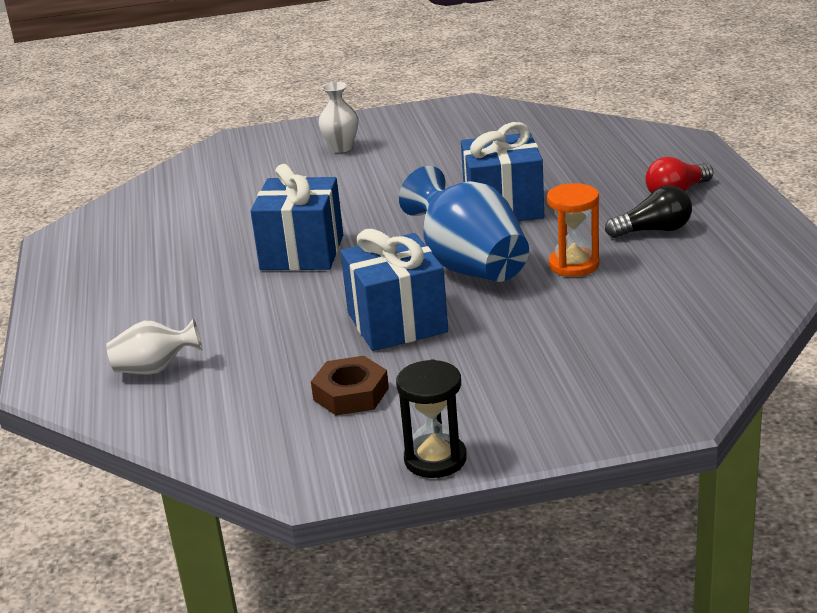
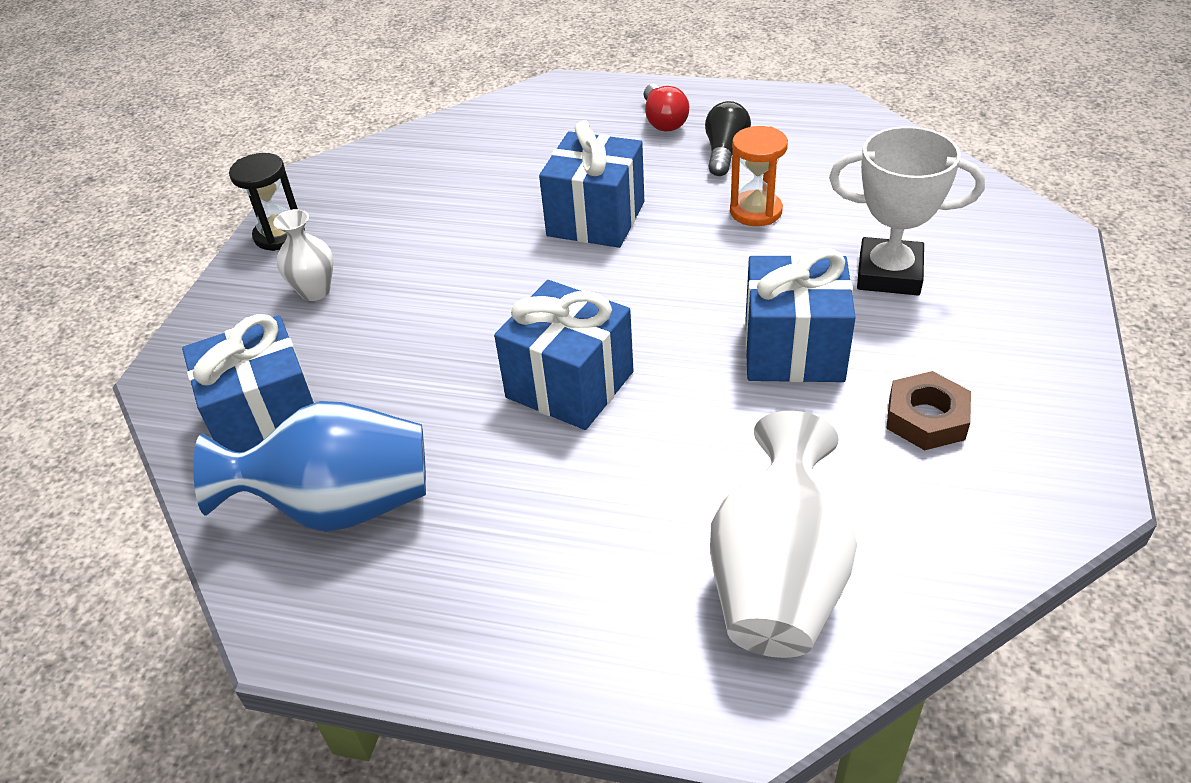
camera: 65 degrees left, 15 degrees up
white vase [106,318,202,375] -> white vase [710,411,857,658], size x1.88
black hourglass [396,359,467,478] -> black hourglass moved to [229,153,305,251]
blue vase [399,166,529,282] -> blue vase moved to [193,401,426,532]
none -> blue gift [182,314,315,452]
none -> white trophy [829,126,985,295]

